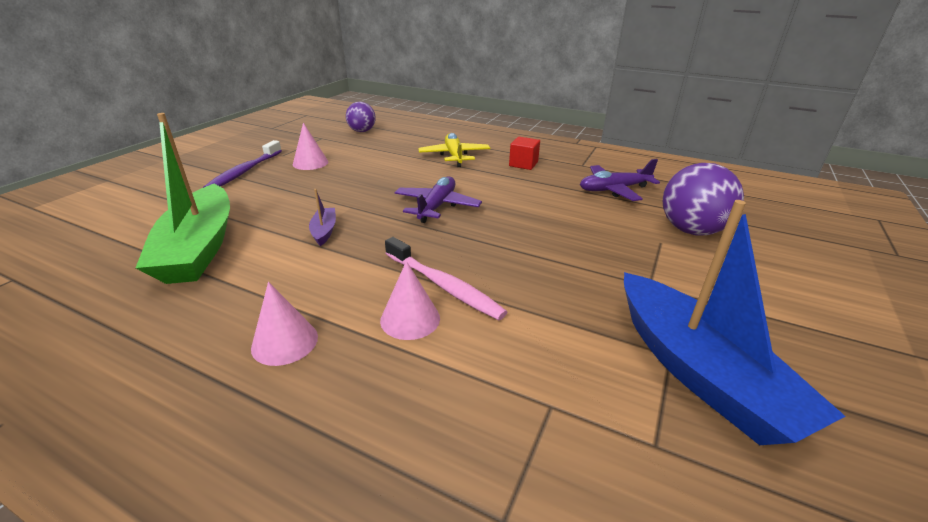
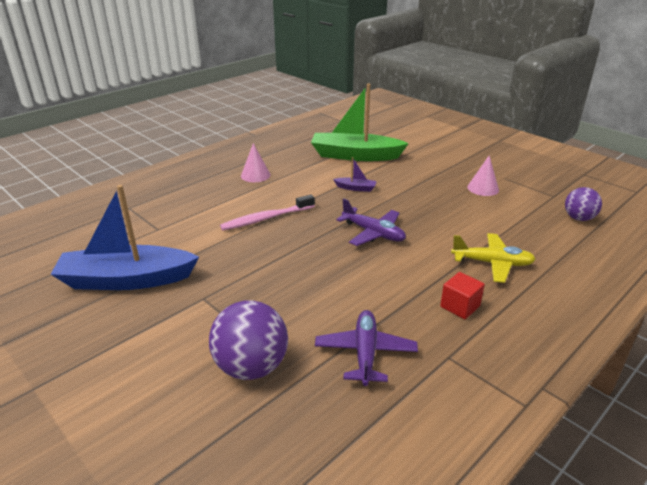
camera: 110 degrees right, 0 degrees up
purple toothbrush [203,140,282,188] -> none
pink cone [380,261,440,340] -> none

